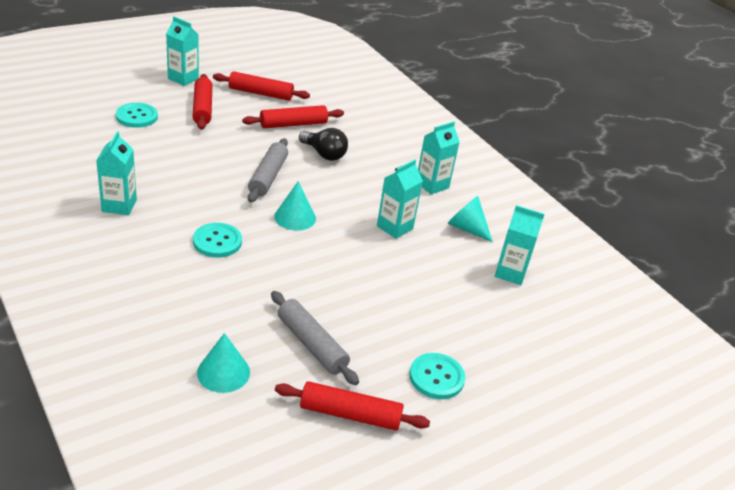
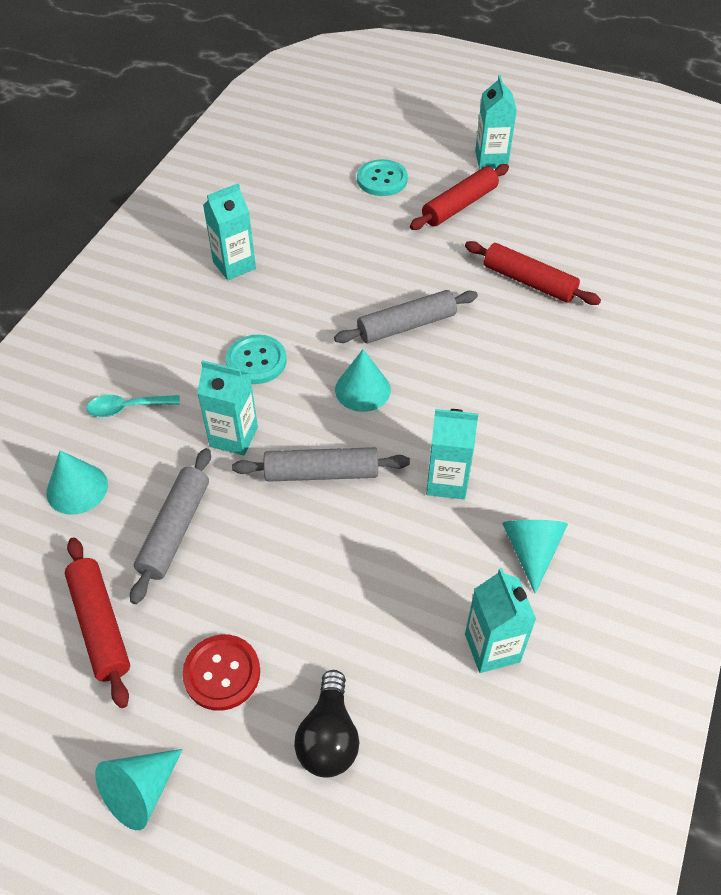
camera: 60 degrees right, 15 degrees up
red rolling pin [213,71,310,101] -> none
black light bulb [299,128,348,161] -> black light bulb moved to [294,670,359,778]
turquoise button [409,353,466,399] -> red button [182,634,260,711]
turquoise carton [418,121,460,195] -> turquoise carton moved to [197,360,258,456]
none -> turquoise spoon [86,395,180,417]
none -> turquoise cone [95,749,183,830]
none -> grey rolling pin [232,447,410,482]

